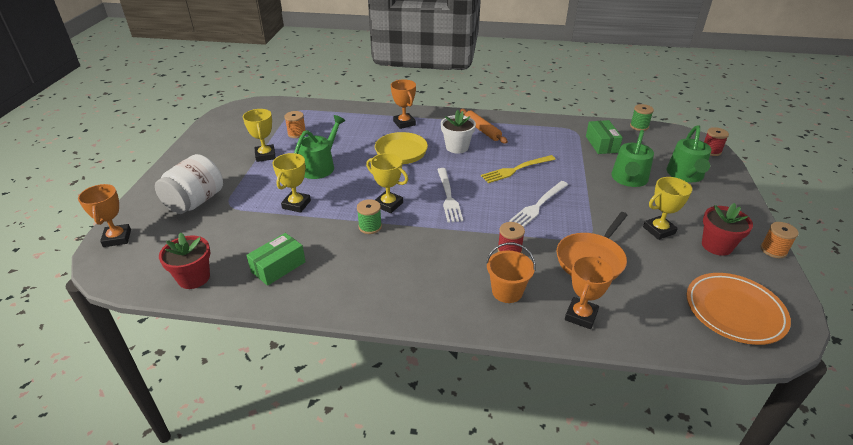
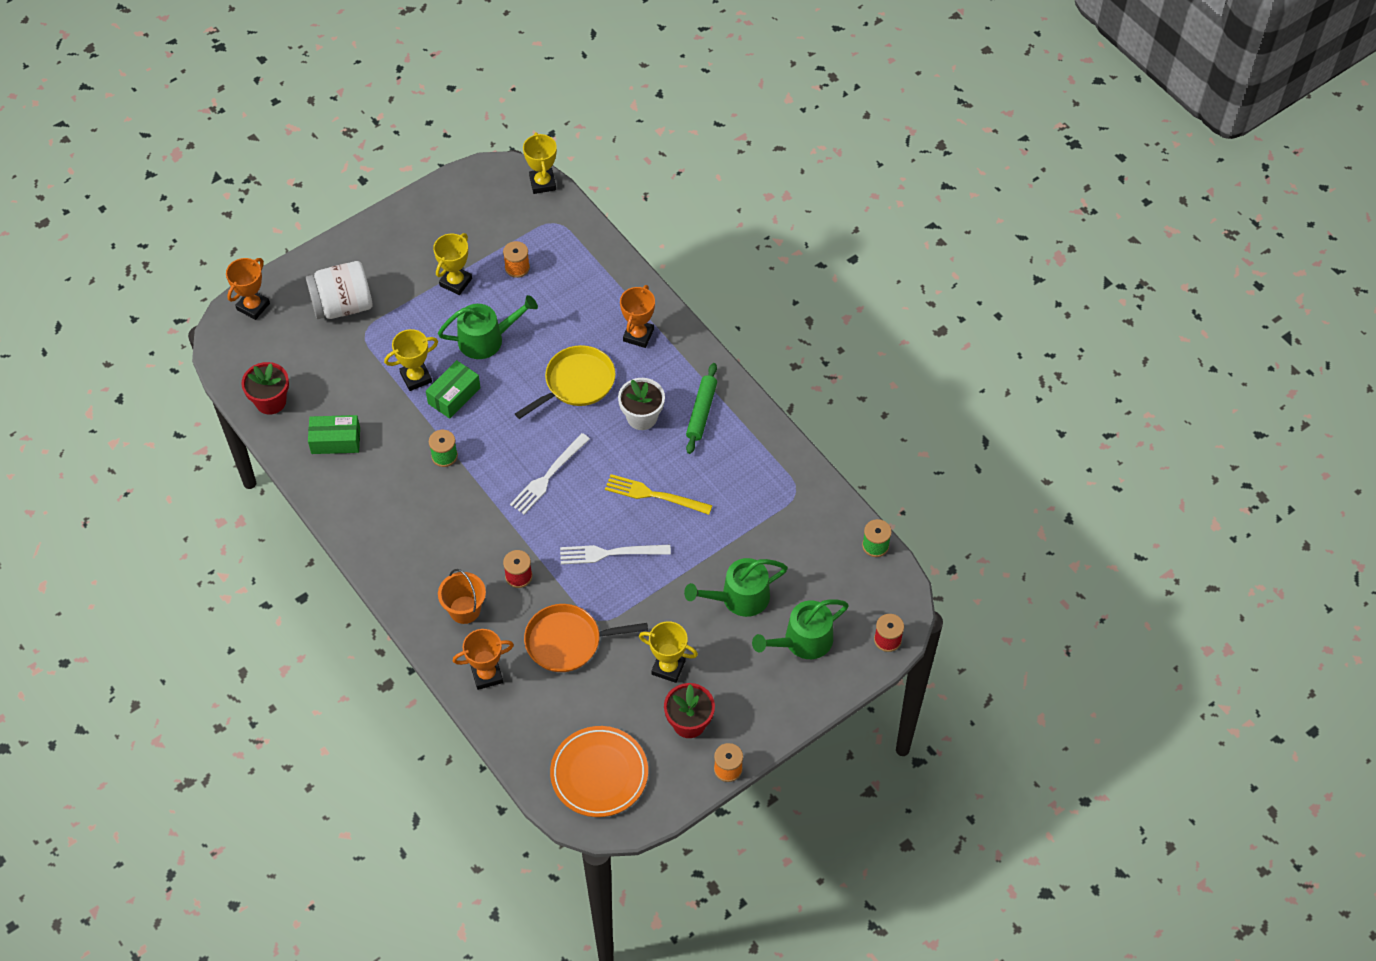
camera: 45 degrees right, 20 degrees up
yellow trophy [366,153,408,213] -> yellow trophy moved to [523,132,557,194]
orange rolling pin [460,109,508,144] -> green rolling pin [686,363,717,454]
green box [586,120,623,154] -> green box moved to [426,360,481,419]

